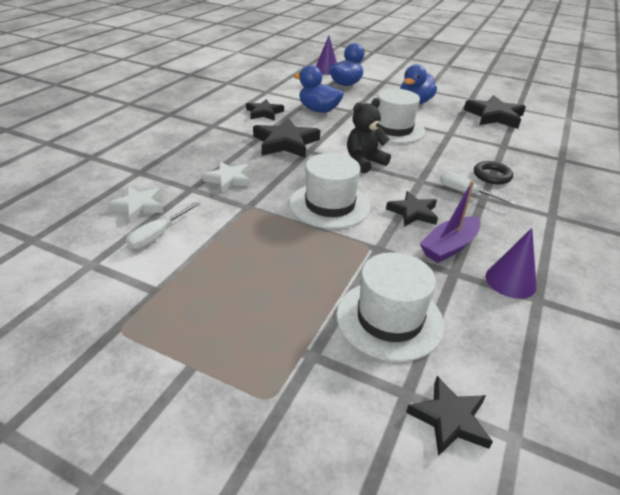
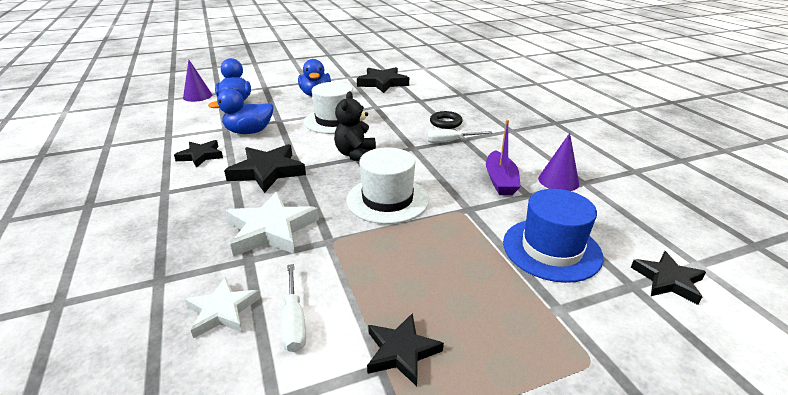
camera: 45 degrees left, 5 degrees down
white star [202,161,251,193] -> white star [226,192,319,257], size x1.59
white hat [336,252,445,362] -> blue hat [503,189,603,283]
black star [386,191,438,227] -> black star moved to [367,313,444,387]

